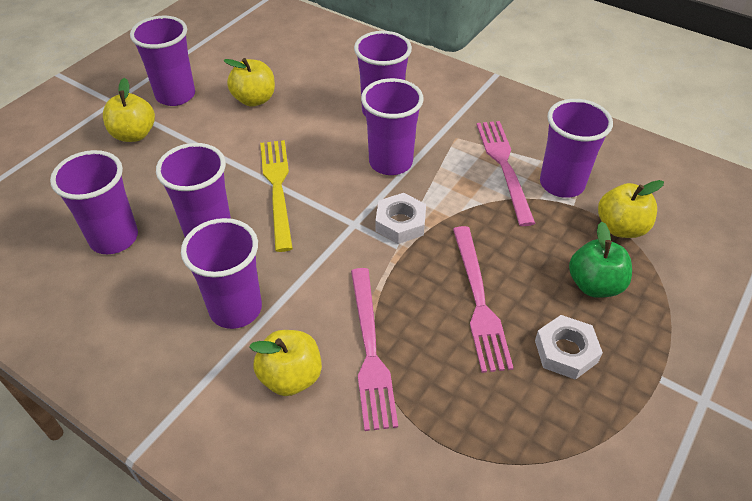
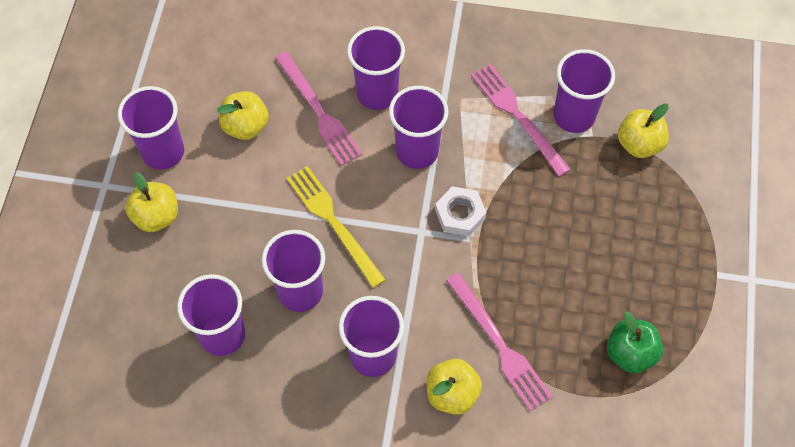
camera: 25 degrees left, 15 degrees up
pink fork [453,226,513,373] -> pink fork moved to [275,51,362,166]
white nut [535,315,603,380] -> none
green apple [569,222,632,298] -> green apple moved to [607,311,663,373]

